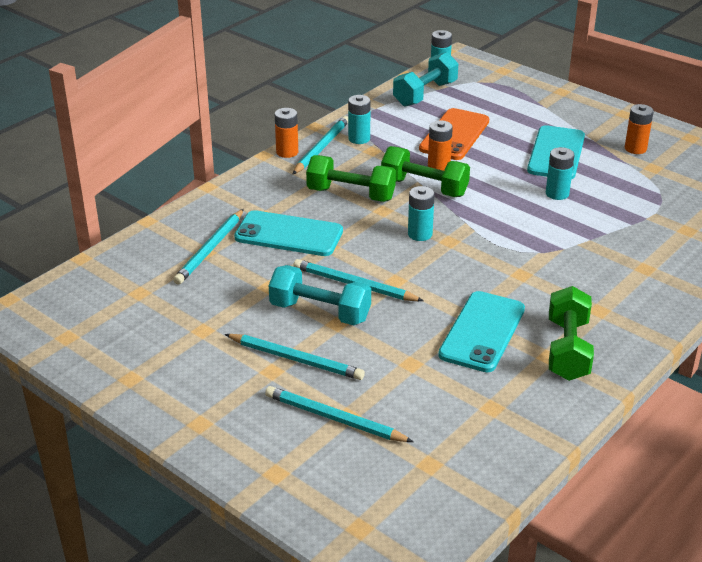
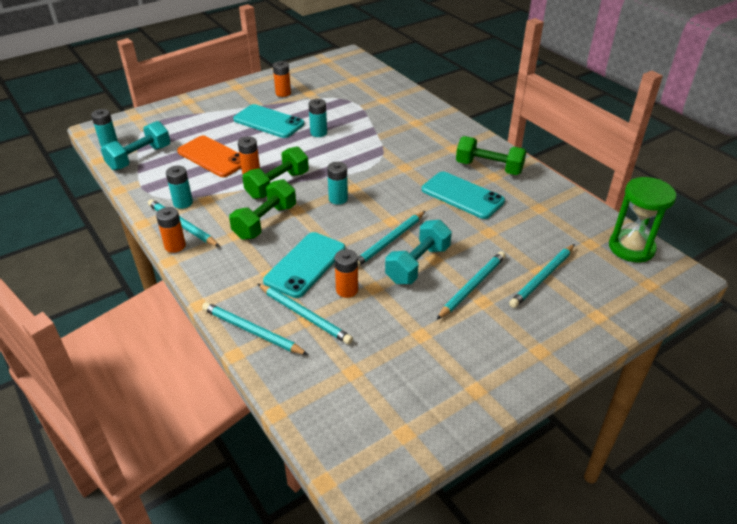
camera: 75 degrees left, 5 degrees up
turquoise dumbbell [393,52,458,107] -> turquoise dumbbell turned 75 degrees clockwise [101,121,170,170]
none -> turquoise pencil [202,302,309,355]
none -> orange battery [334,249,358,298]
none -> green hourglass [609,177,676,262]

